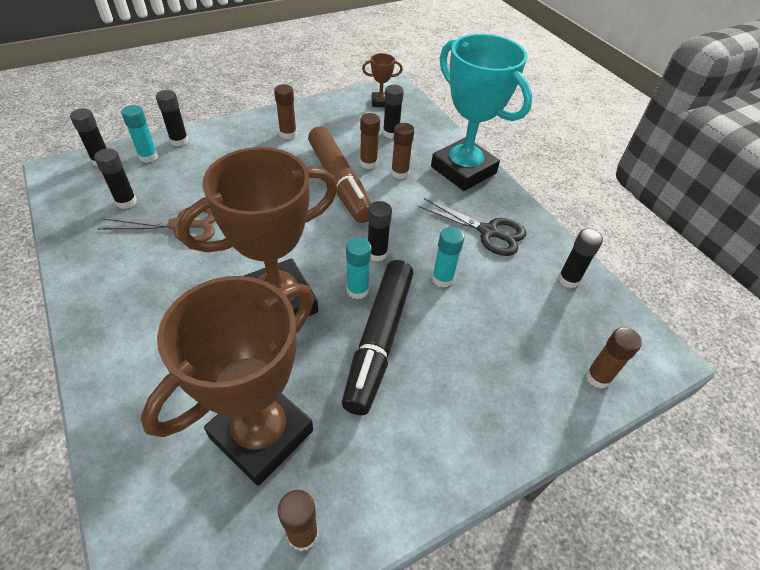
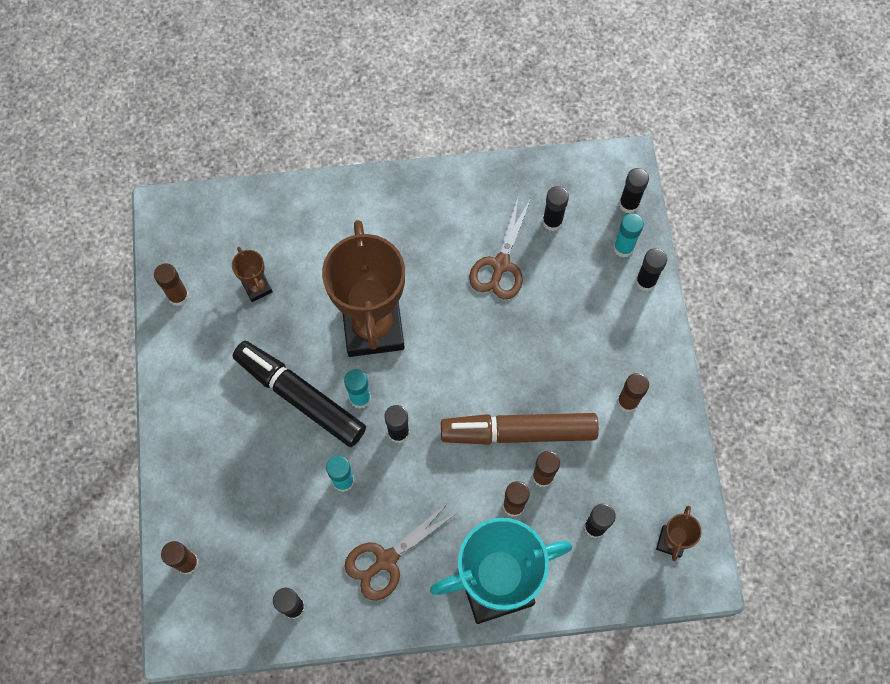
camera: 115 degrees right, 20 degrees up
brown trophy [141,276,314,486] -> brown trophy [232,247,273,302], size x0.42
black scissors [419,198,526,256] -> brown scissors [344,502,458,601]

